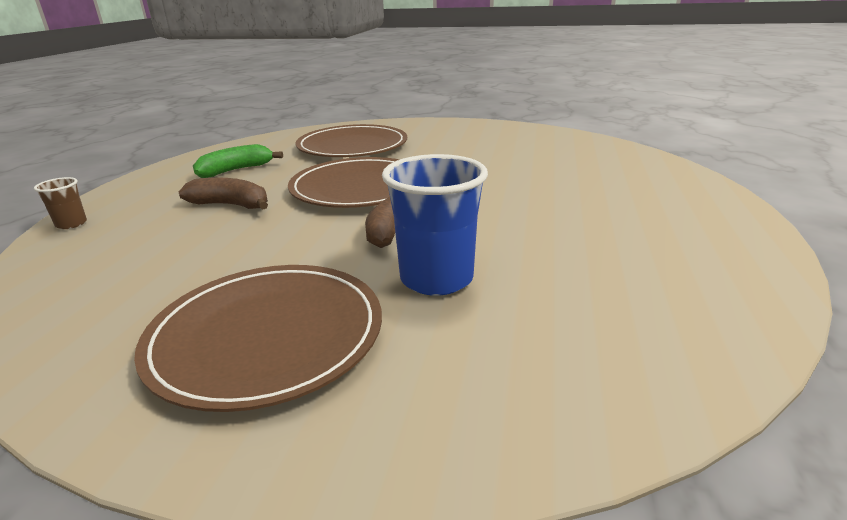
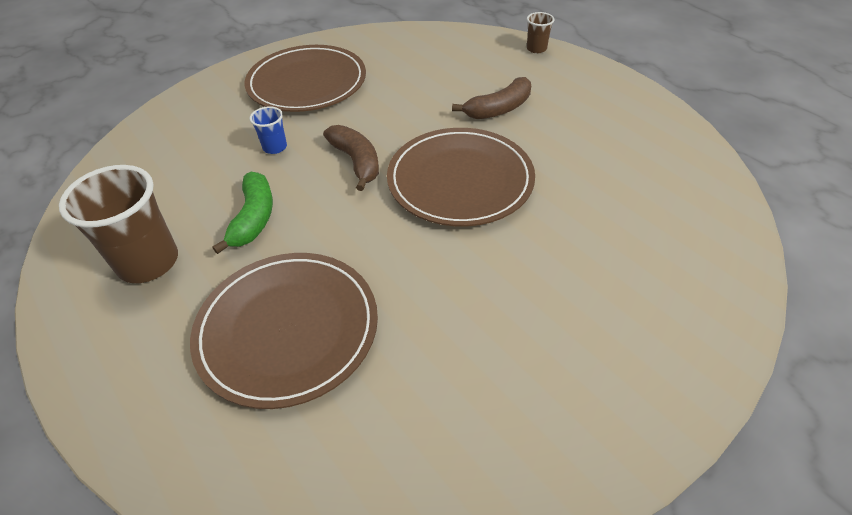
camera: 130 degrees right, 20 degrees up
green banana [193,144,283,178] -> green banana moved to [212,172,273,254]
brown plate [295,124,407,157] -> brown plate moved to [190,253,378,409]
blue cup [382,154,488,296] -> blue cup [249,106,287,154], size x0.48
none -> brown cup [59,165,178,283]

